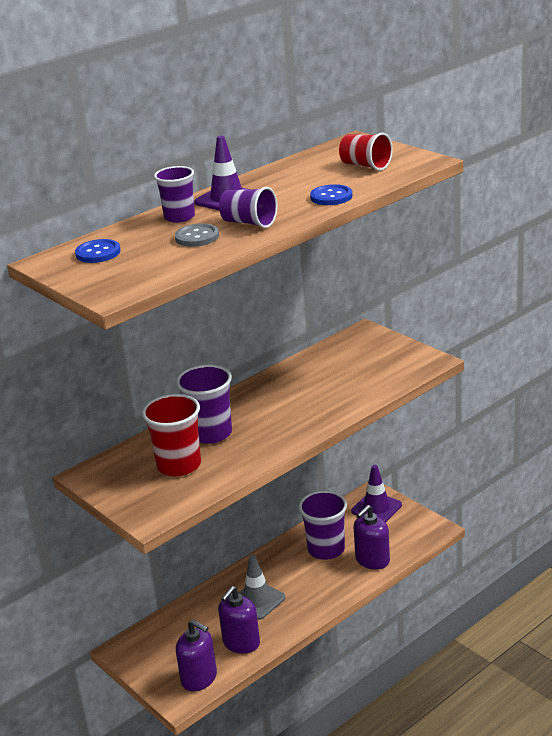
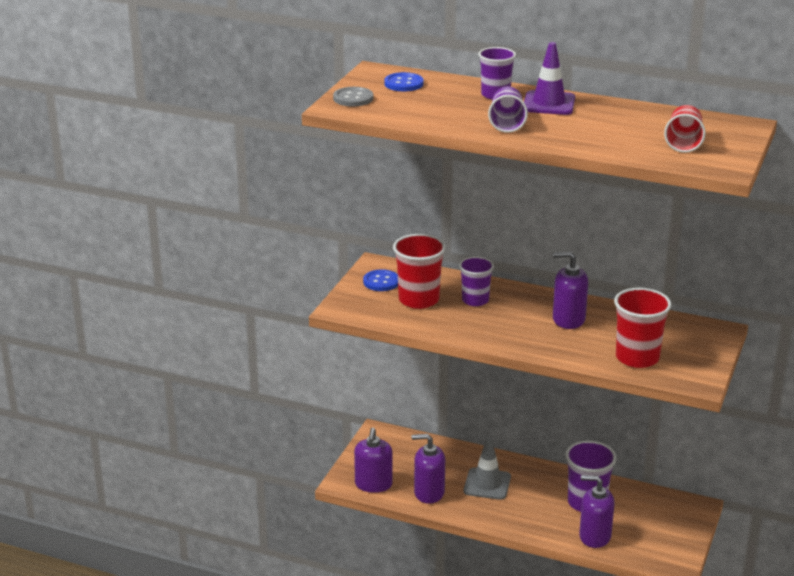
camera: 60 degrees right, 0 degrees up
grey button [175,223,219,247] -> grey button moved to [333,87,373,107]
purple cup [176,364,232,444] -> purple cup [459,257,494,306], size x0.67
blue button [310,184,352,205] -> blue button moved to [363,269,398,291]
purple traffic cone [351,465,402,523] -> none
none -> purple soap dispenser [553,251,588,329]
none -> red cup [614,287,672,368]

